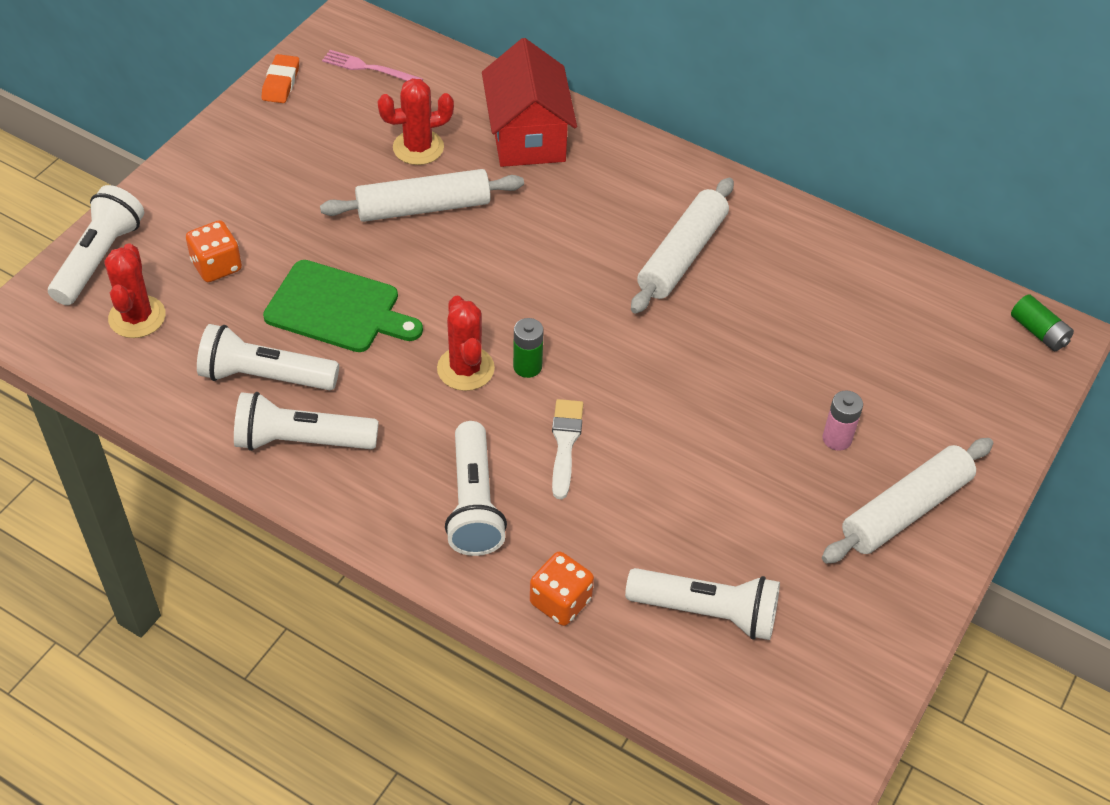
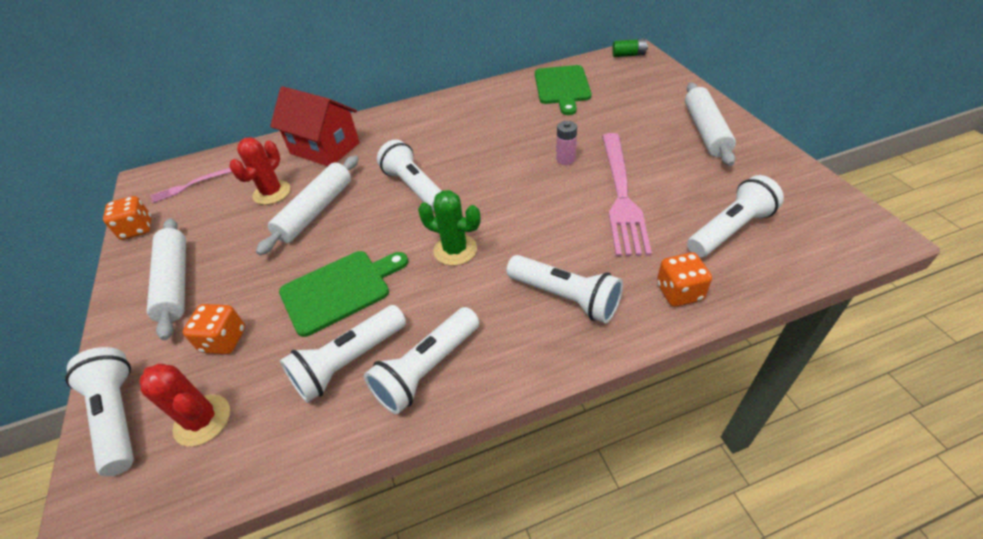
camera: 45 degrees left, 5 degrees down
orange eraser [262,54,299,103] -> orange dice [103,196,152,240]
red cactus [437,295,495,391] -> green cactus [418,190,481,266]
green battery [513,318,544,378] -> none
white brush [552,399,583,499] -> none
white rolling pin [631,178,734,314] -> white rolling pin moved to [147,218,186,340]
pink battery [823,390,863,451] -> pink battery moved to [556,121,577,165]
none -> white flashlight [377,140,442,211]
none -> green cutting board [535,65,592,115]
none -> pink fork [602,133,652,256]

